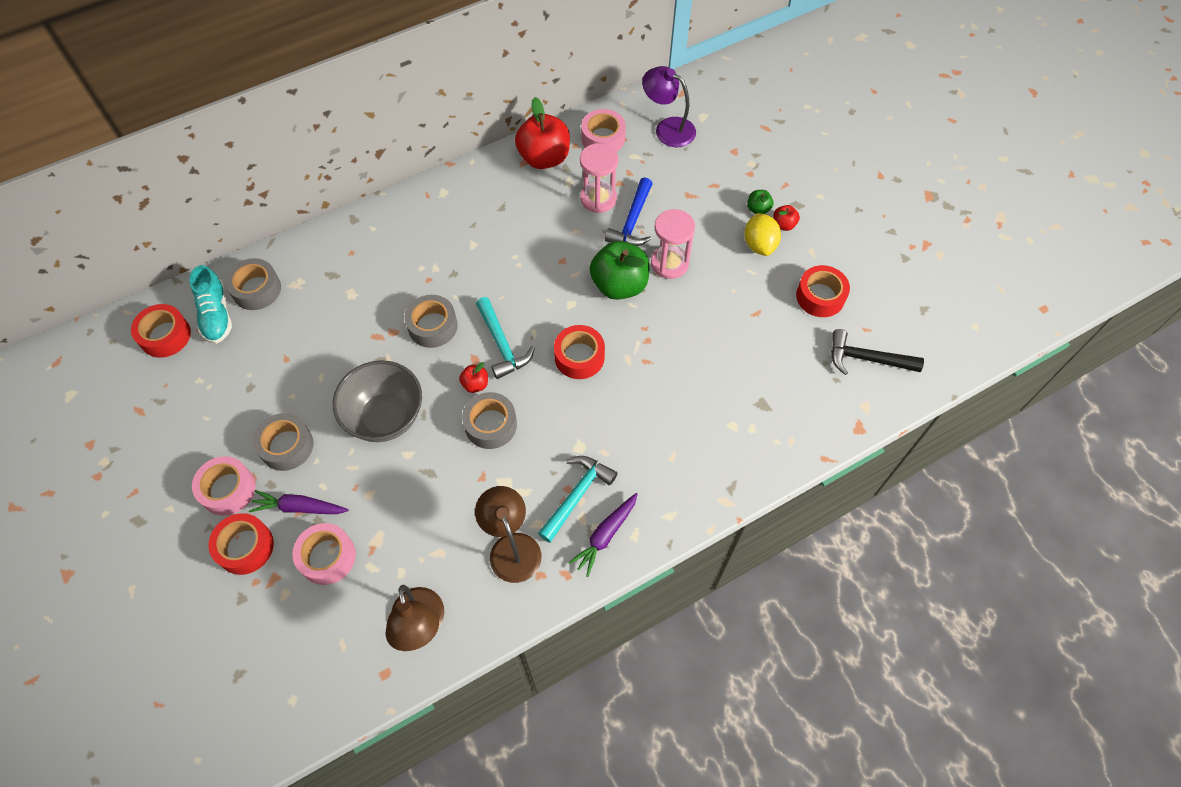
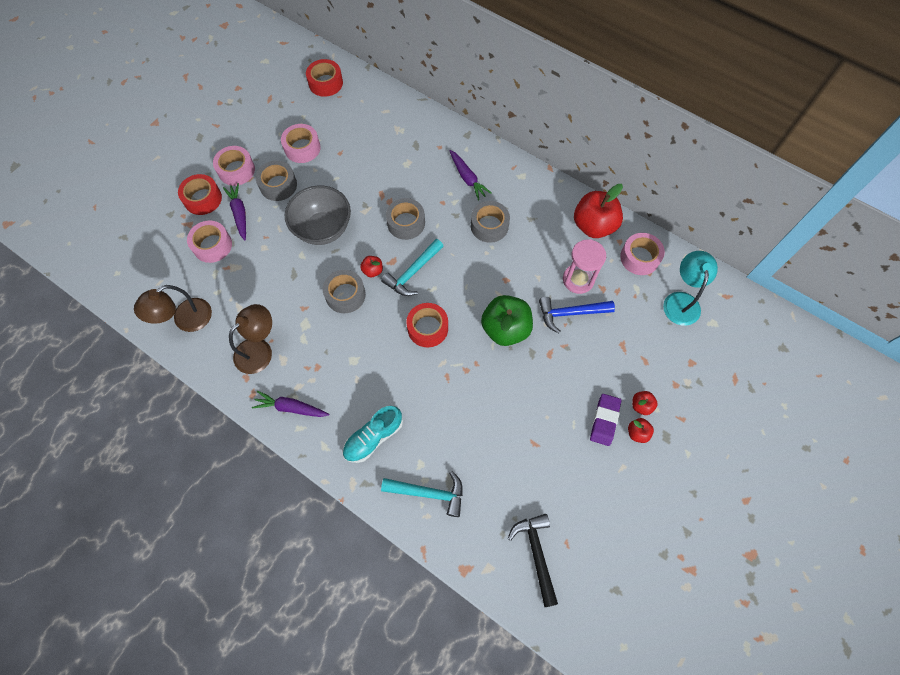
camera: 65 degrees right, 5 degrees up
turquoise shoe [190,265,232,344] -> turquoise shoe moved to [342,406,403,463]
grey tape [225,258,281,310] -> grey tape moved to [471,201,510,243]
turquoise hammer [538,456,618,543] -> turquoise hammer moved to [381,471,463,517]
purple lamp [642,66,696,147] -> turquoise lamp [663,251,718,326]
pink hourglass [651,209,695,279] -> none
yellow lemon [744,213,781,256] -> purple eraser [590,394,621,446]
green apple [747,190,774,214] -> red apple [632,391,658,415]
red tape [796,265,850,317] -> none
none -> pink tape [281,124,321,163]
none -> purple carrot [449,150,491,200]

